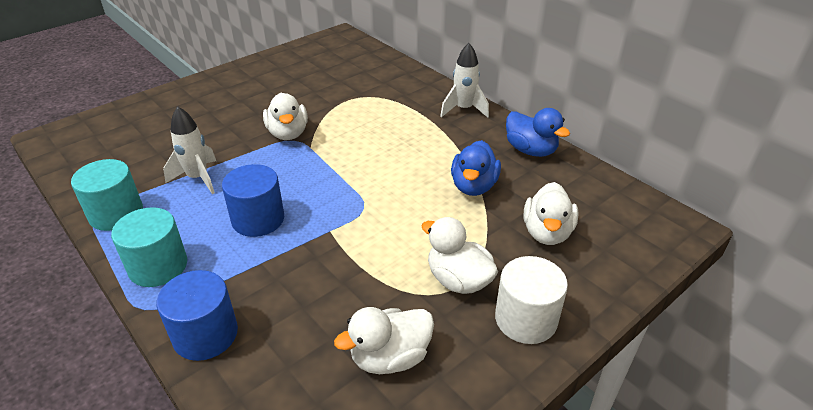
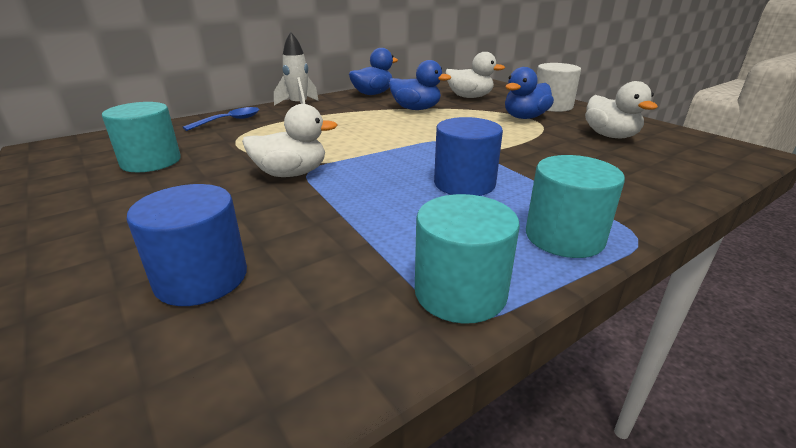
camera: 85 degrees left, 10 degrees down
blue cylinder [156,270,238,361] -> blue cylinder moved to [127,184,247,306]
white rocket [163,106,216,194] -> none
white duck [421,217,498,294] -> blue duck [505,67,554,119]
none -> turquoise cylinder [102,102,181,172]
none -> blue spoon [183,107,259,131]

